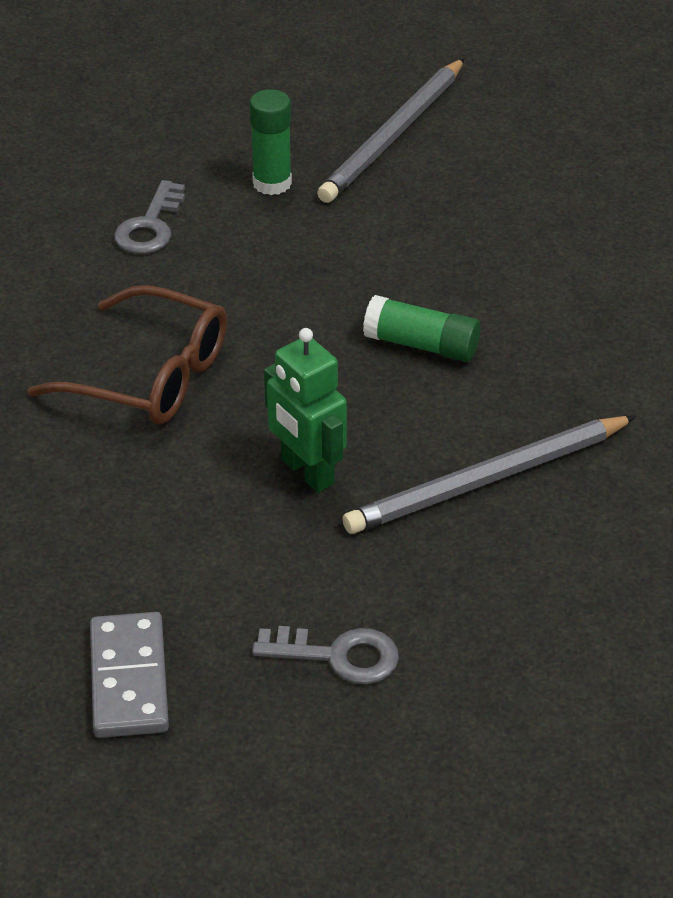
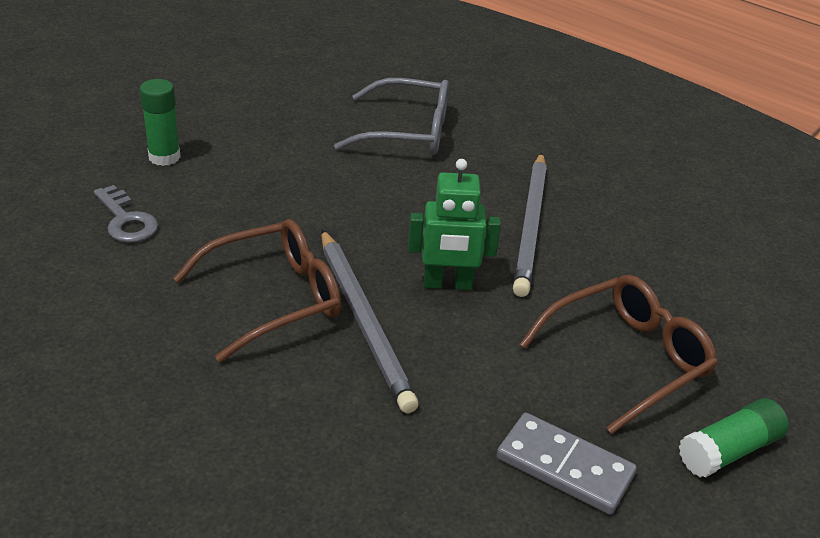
camera: 55 degrees left, 5 degrees down
grey key [252,626,399,684] -> brown glasses [519,275,718,434]
grey pencil [317,58,465,203] -> grey pencil moved to [321,230,419,413]
green glue stick [363,295,481,362] -> green glue stick moved to [679,398,789,477]
none -> grey glasses [334,78,449,155]

